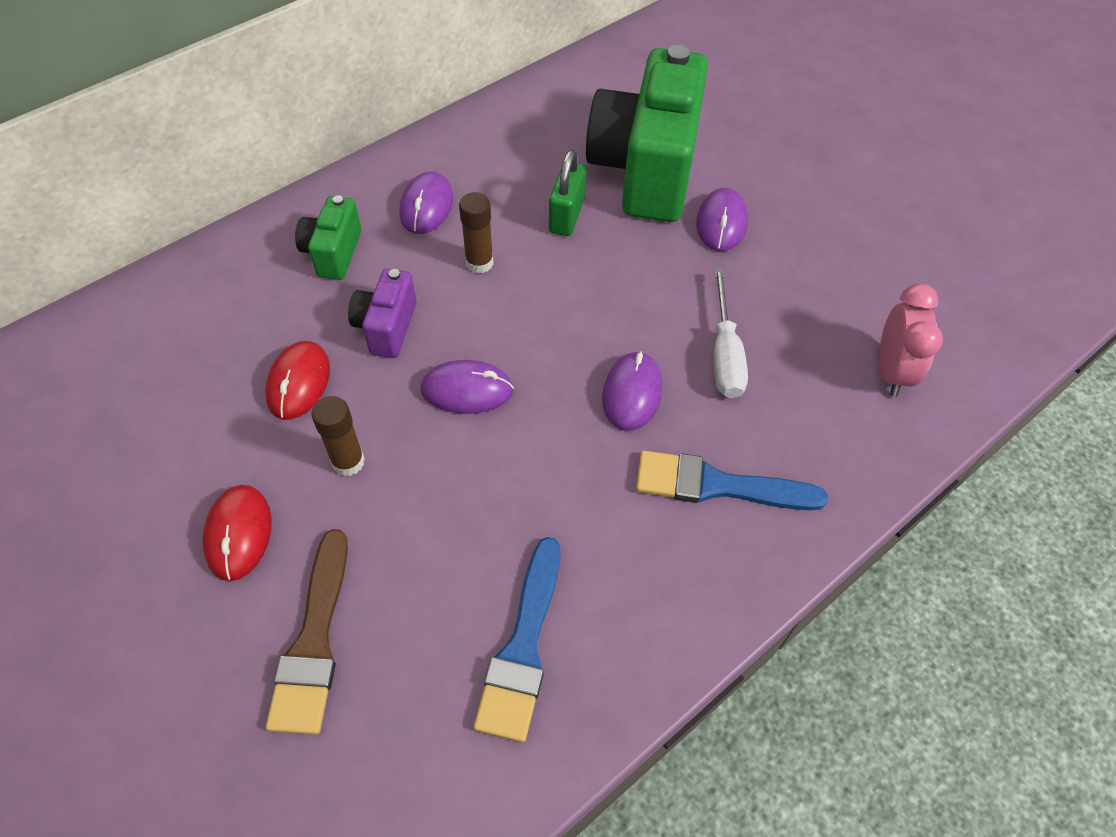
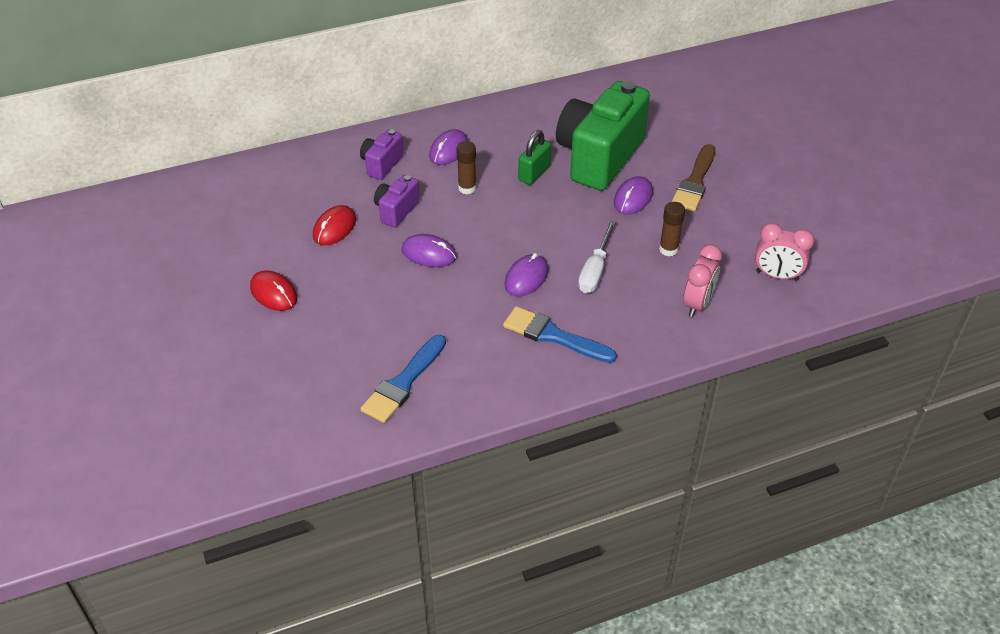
camera: 20 degrees right, 10 degrees down
red mouse [202,485,272,581] -> red mouse turned 60 degrees counterclockwise [250,270,297,311]
brown brush [266,529,348,735] -> brown brush moved to [672,144,715,211]
green camera [295,195,361,280] -> purple camera [360,130,404,180]
brown glue stick [311,396,365,476] -> brown glue stick moved to [659,202,685,256]
none -> pink clock [755,223,814,281]

